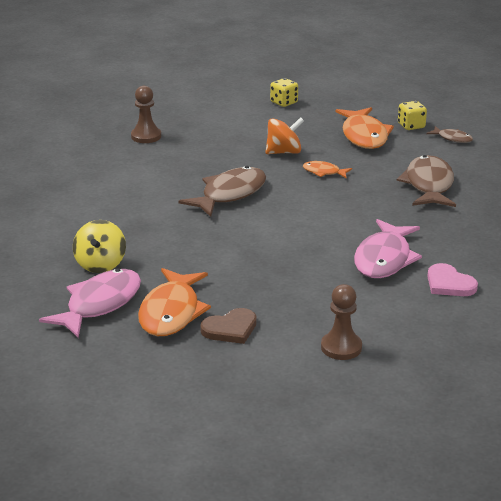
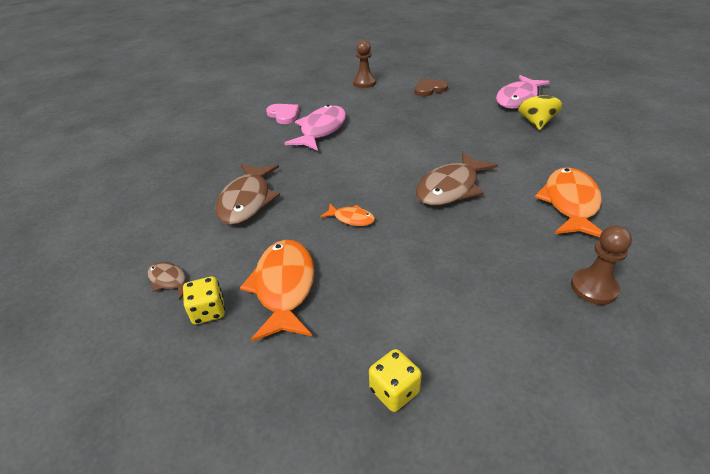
camera: 175 degrees left, 10 degrees up
orange fish [138,268,211,336] -> orange fish moved to [535,167,603,237]
orange spinning top [265,117,304,154] -> none

